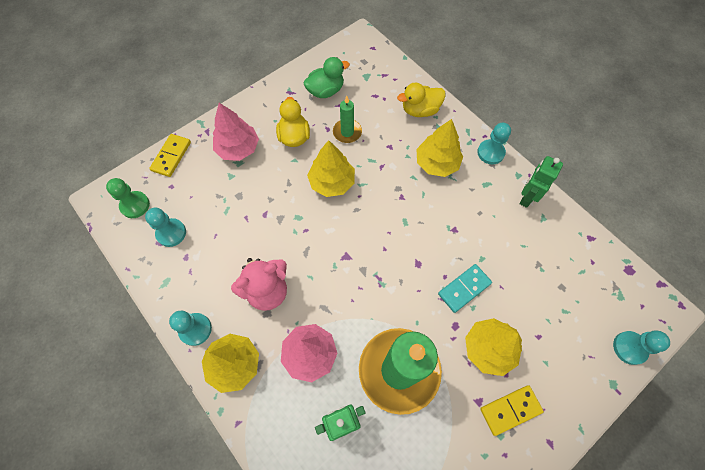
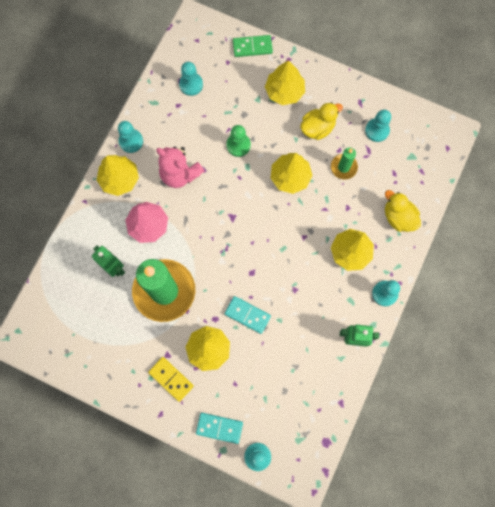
camera: 65 degrees right, 10 degrees up
green pawn [106,178,150,218] -> green pawn moved to [226,125,251,157]
yellow domino [149,134,191,177] -> green domino [233,35,273,57]
pink tree [213,103,259,161] -> yellow tree [265,60,305,105]
green duck [303,57,350,98] -> turquoise pawn [365,109,391,142]
none -> turquoise domino [196,413,243,444]

